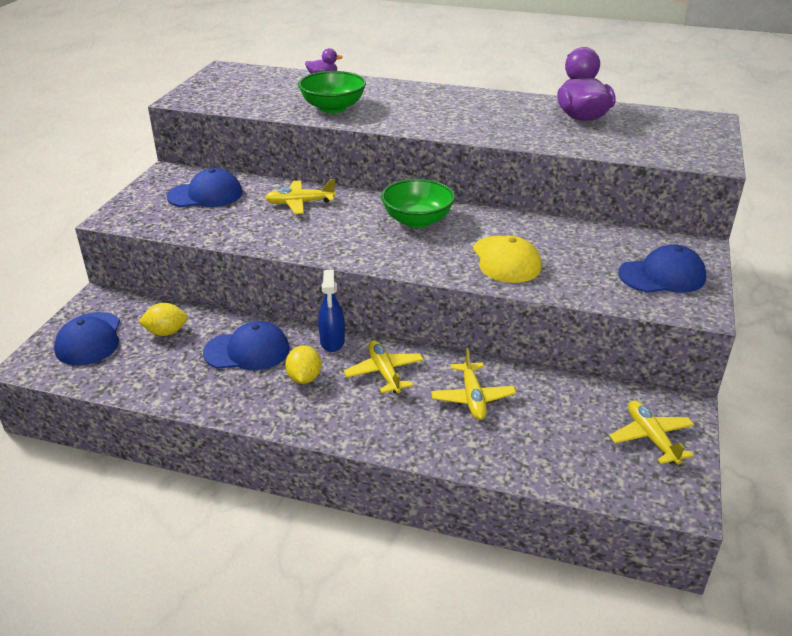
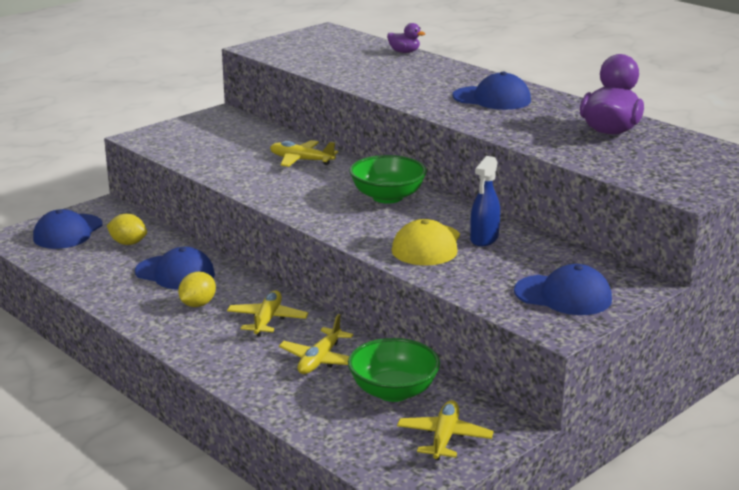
camera: 30 degrees right, 10 degrees down
blue cap [167,168,243,207] -> blue cap moved to [452,72,531,110]
green bowl [298,71,366,113] -> green bowl moved to [348,338,440,402]
blue spray bottle [318,270,345,352] -> blue spray bottle moved to [470,156,500,246]

